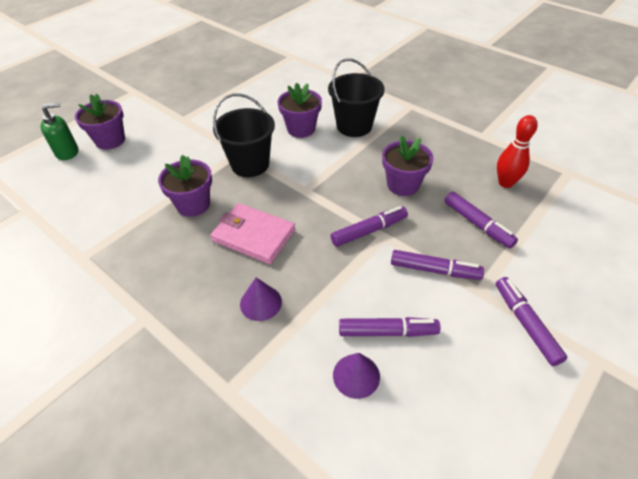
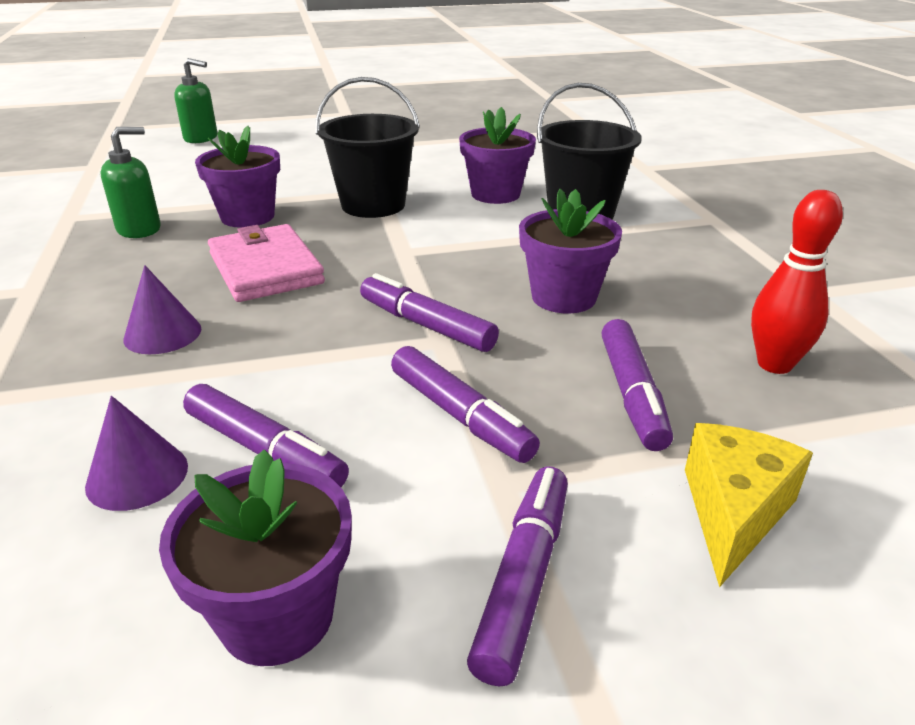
camera: 35 degrees right, 15 degrees down
purple flower pot [75,94,125,150] -> purple flower pot moved to [159,449,352,666]
purple marker [331,206,408,247] -> purple marker turned 150 degrees counterclockwise [360,273,499,352]
none -> green soap dispenser [100,127,161,238]
none -> yellow cheese [685,423,813,588]

